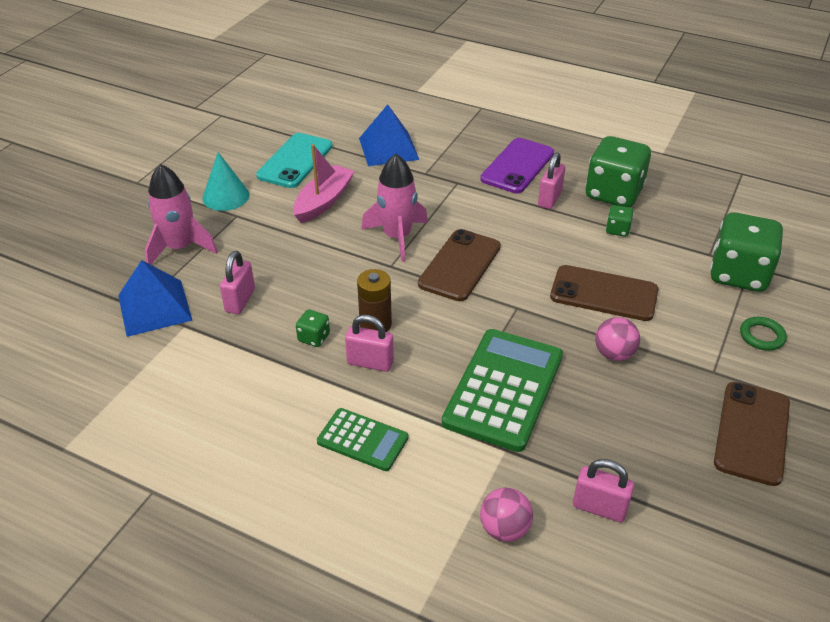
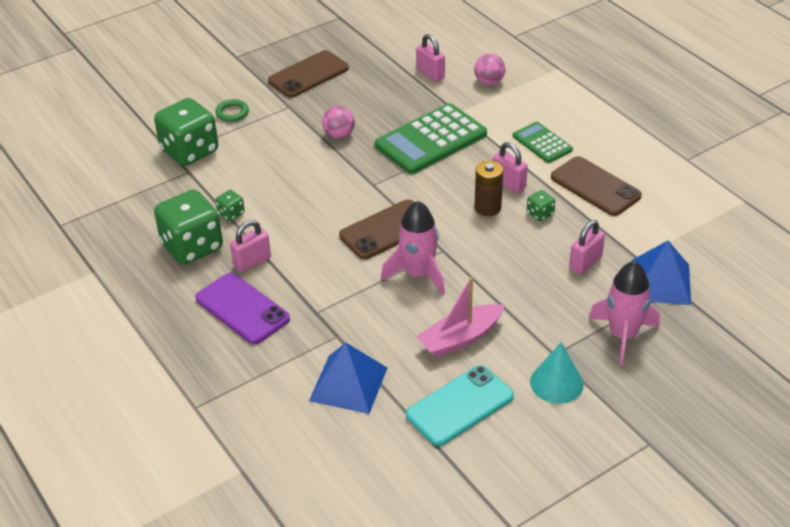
camera: 150 degrees left, 0 degrees up
purple phone [480,138,554,193] -> purple phone turned 75 degrees clockwise [195,273,290,344]
brown phone [550,265,658,321] -> brown phone moved to [551,156,642,216]

